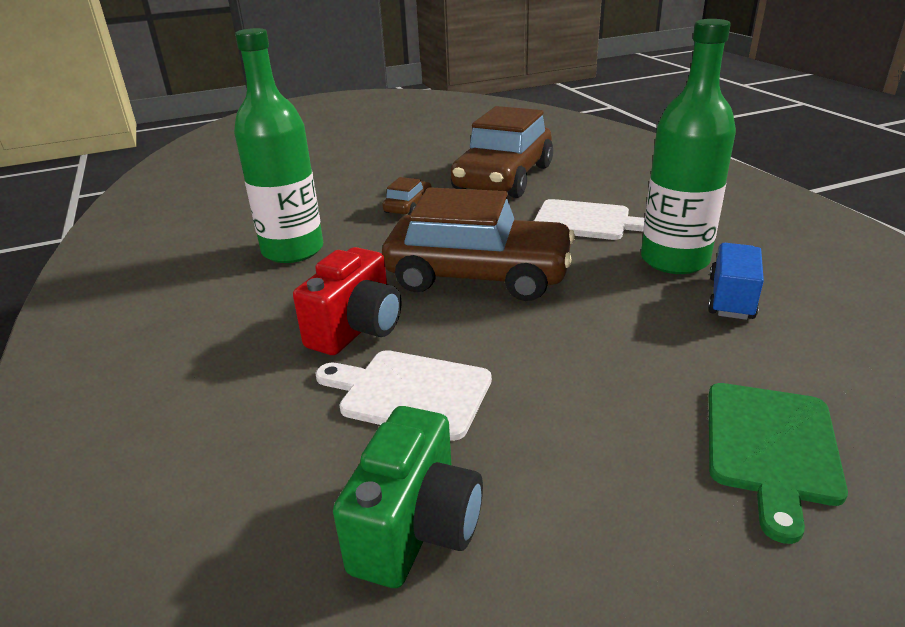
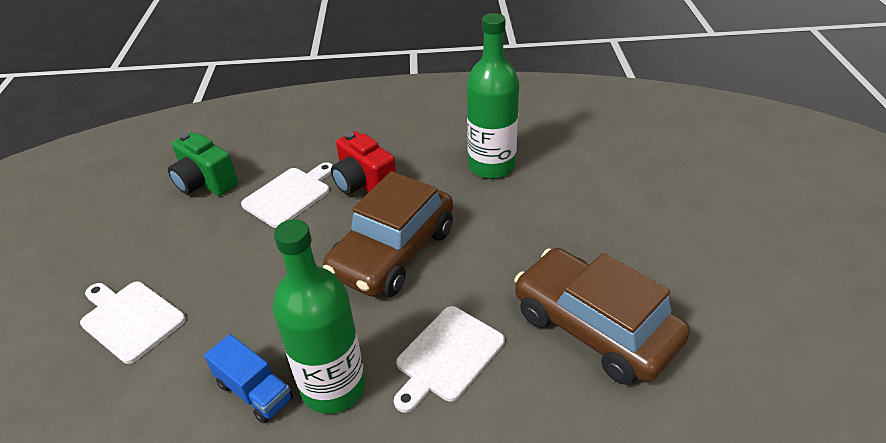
camera: 110 degrees right, 10 degrees up
brown car [382,177,432,215] -> none
green cutting board [709,383,848,544] -> white cutting board [80,282,186,364]

